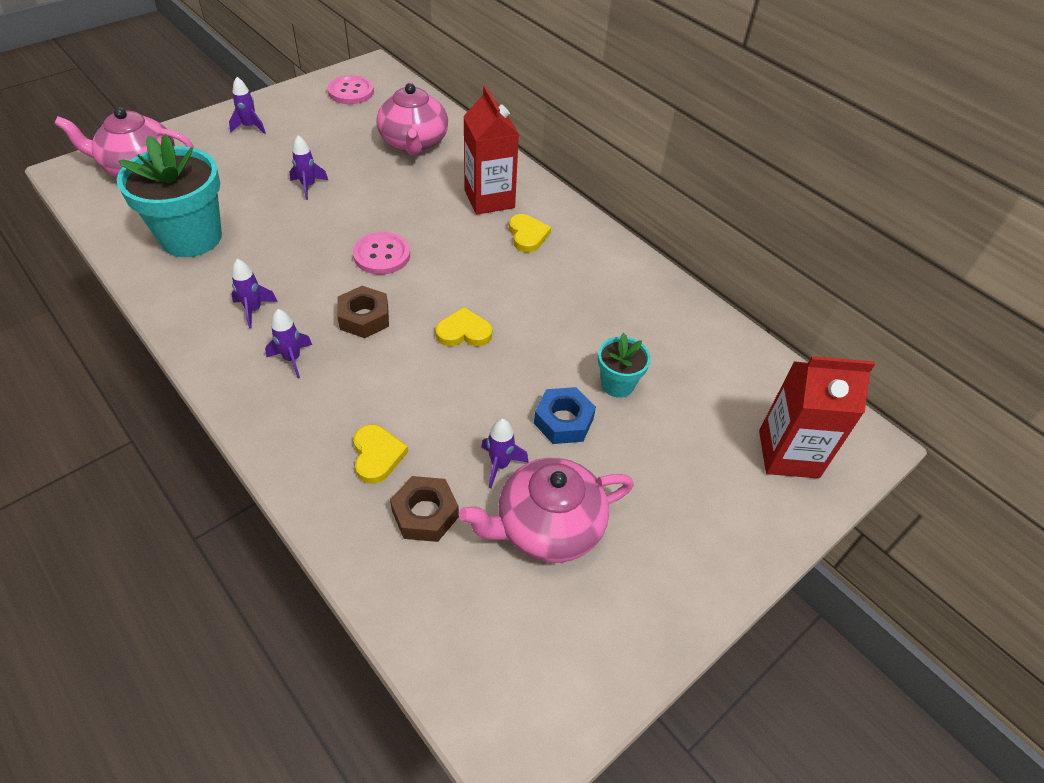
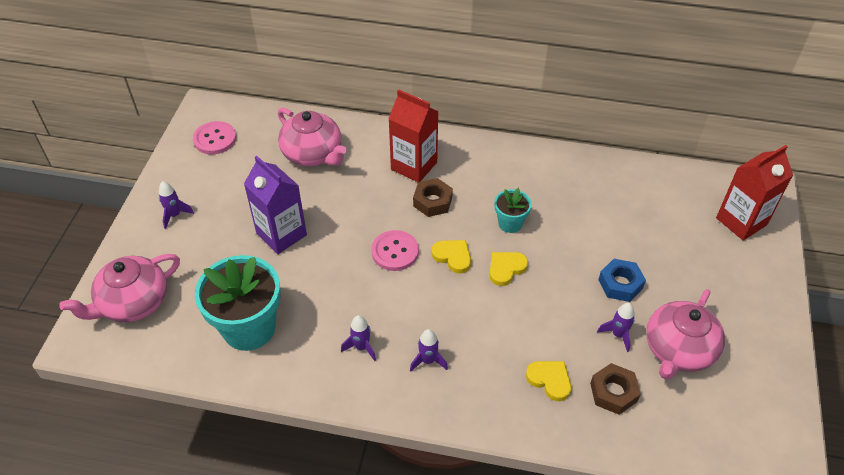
camera: 35 degrees left, 0 degrees up
purple rocket [289,135,328,200] -> purple carton [244,156,307,254]
brown nut [337,286,389,338] -> brown nut moved to [413,178,453,217]
yellow heart [509,214,551,252] -> yellow heart moved to [431,240,471,273]
turquoise flower pot [598,333,651,398] -> turquoise flower pot moved to [494,188,532,233]

